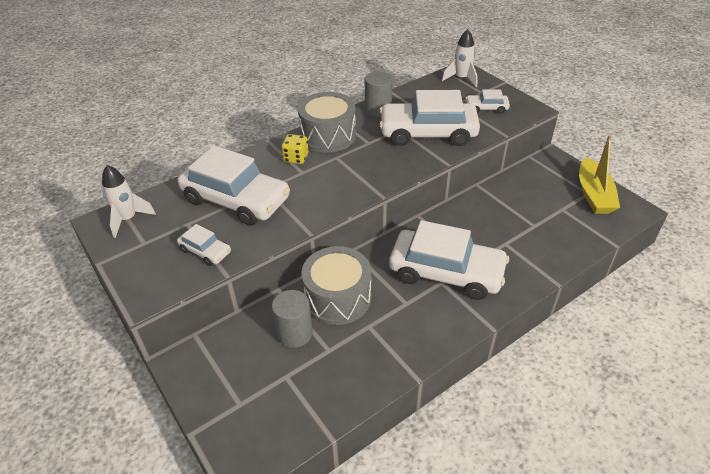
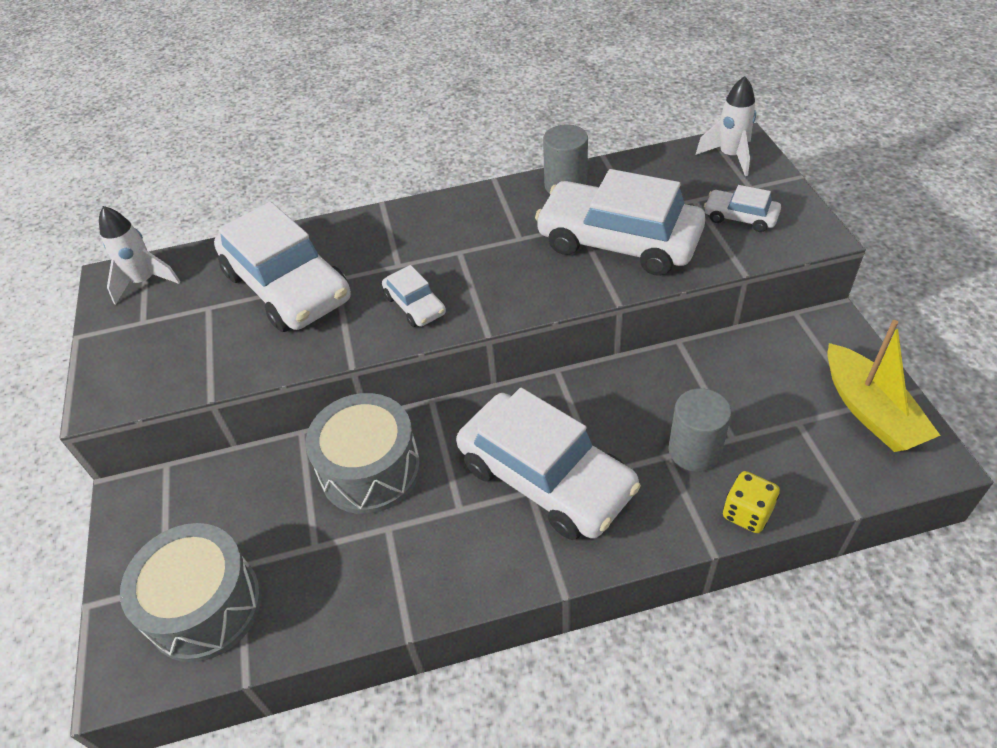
camera: 25 degrees right, 5 degrees up
white car [177,224,231,266] -> white car moved to [382,265,446,327]
grey cylinder [272,290,313,348] -> grey cylinder moved to [668,388,731,472]
yellow dice [281,134,308,164] -> yellow dice moved to [723,471,780,533]
grey drum [298,92,356,153] -> grey drum moved to [120,523,262,662]
yellow boat [579,135,620,214] -> yellow boat turned 45 degrees counterclockwise [827,320,941,452]

